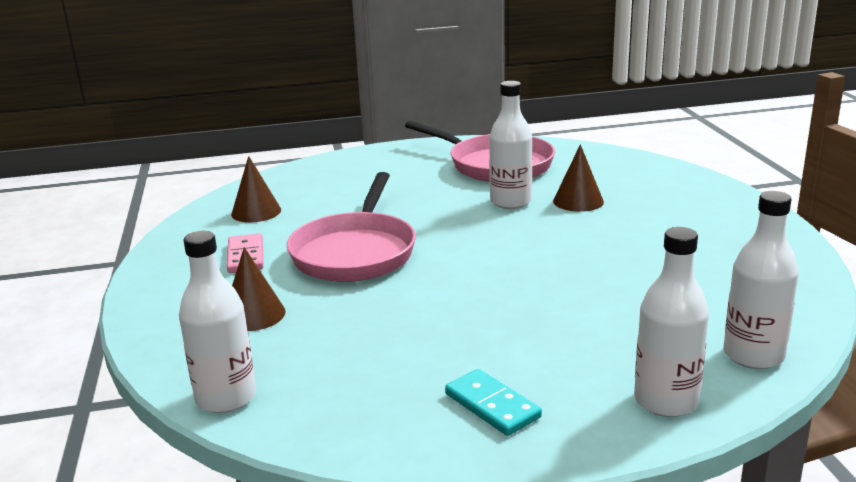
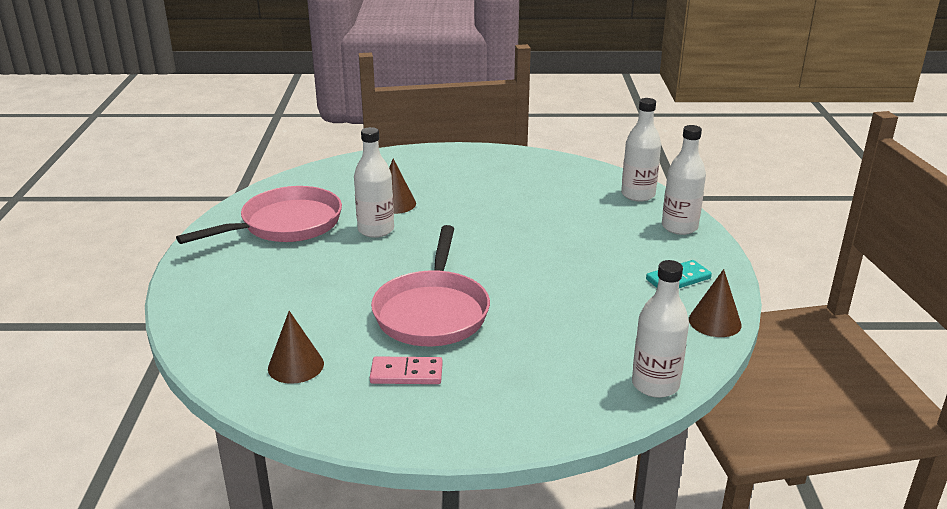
camera: 80 degrees left, 5 degrees up
brown cone [232,247,286,331] -> brown cone moved to [689,269,742,337]
pink pan [287,172,416,282] -> pink pan turned 75 degrees clockwise [371,225,490,346]

